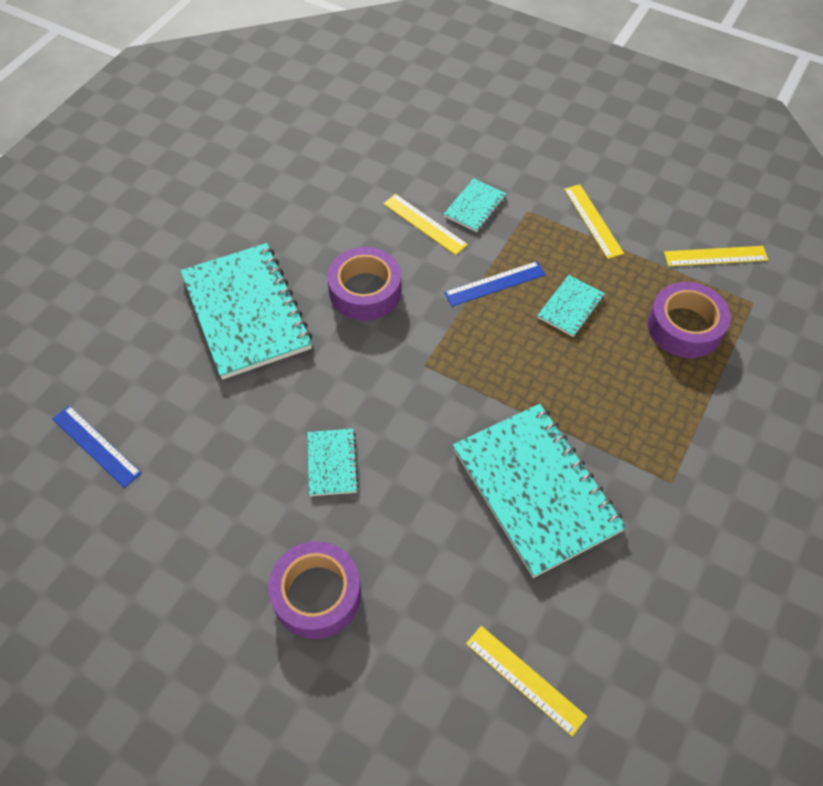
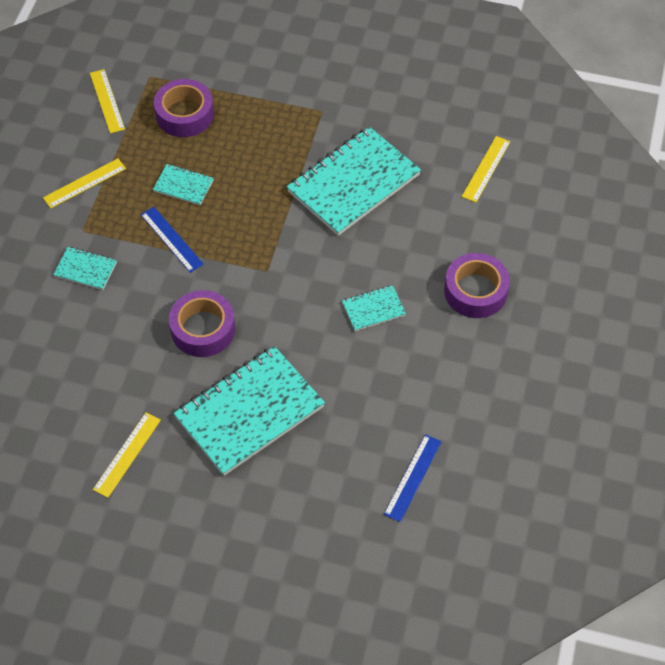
camera: 105 degrees left, 0 degrees up
yellow ruler [383,194,468,255] -> yellow ruler moved to [93,413,161,498]

